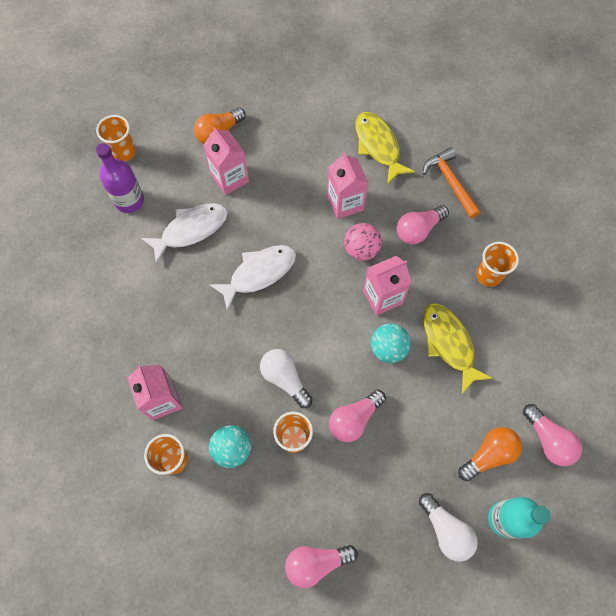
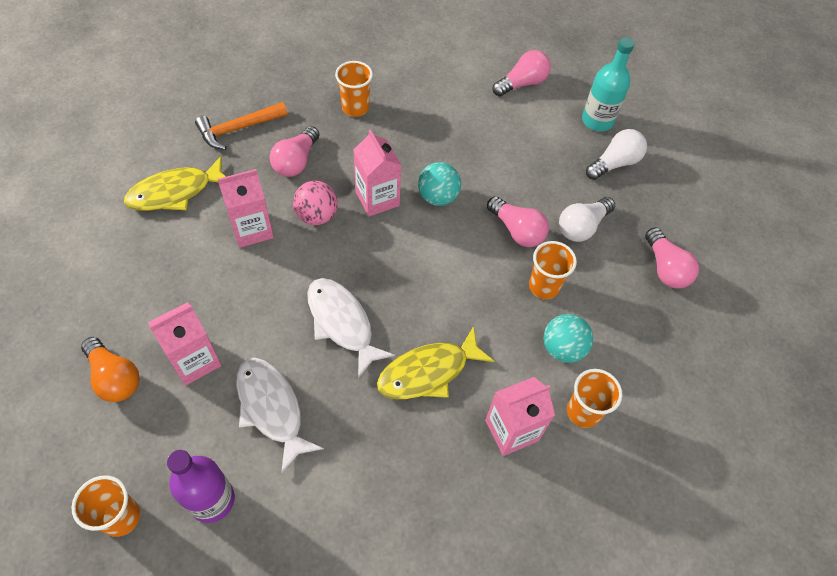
camera: 95 degrees left, 10 degrees down
white light bulb [260,349,313,408] -> white light bulb moved to [559,197,615,242]
pink light bulb [397,205,449,244] -> pink light bulb turned 60 degrees clockwise [270,126,320,177]
yellow fish [423,303,493,393] -> yellow fish moved to [377,326,494,399]
orange light bulb [458,427,522,482] -> none

